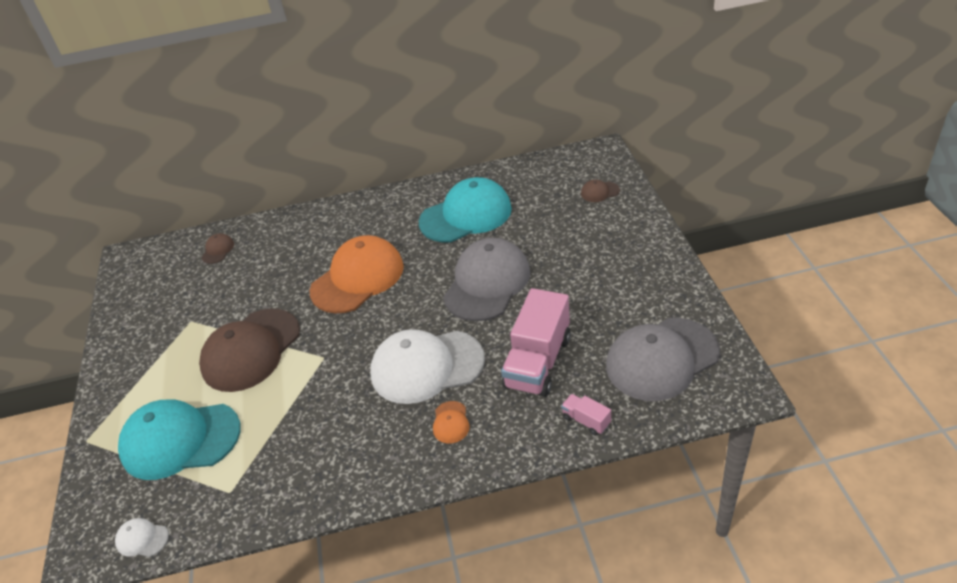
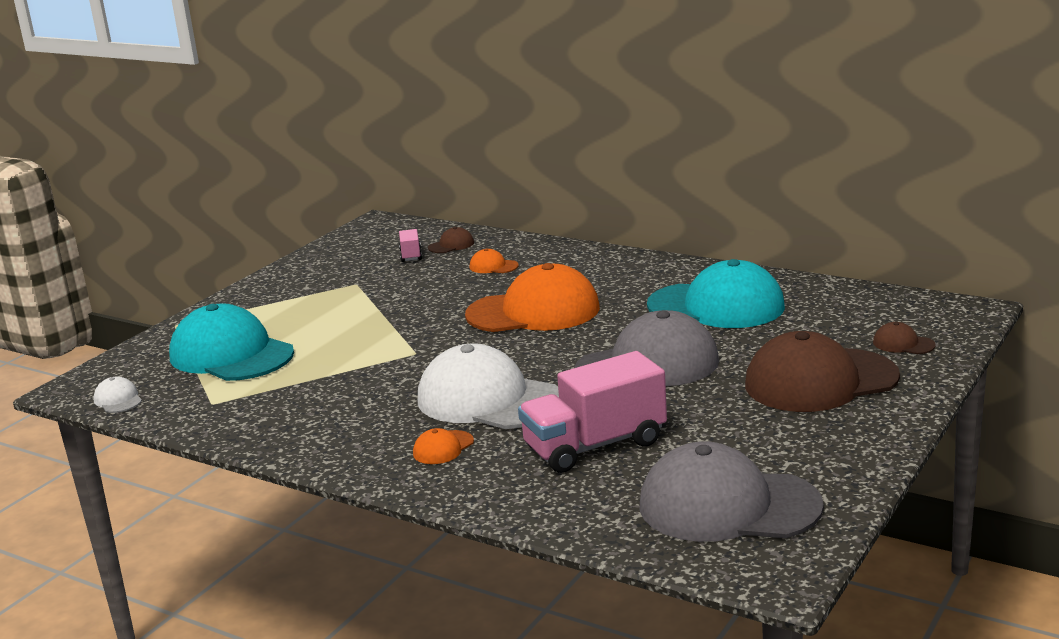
camera: 40 degrees right, 20 degrees down
brown cap [199,309,300,392] -> brown cap moved to [745,331,900,412]
pink truck [561,394,611,436] -> pink truck moved to [399,229,422,262]
none -> orange cap [470,248,519,273]

